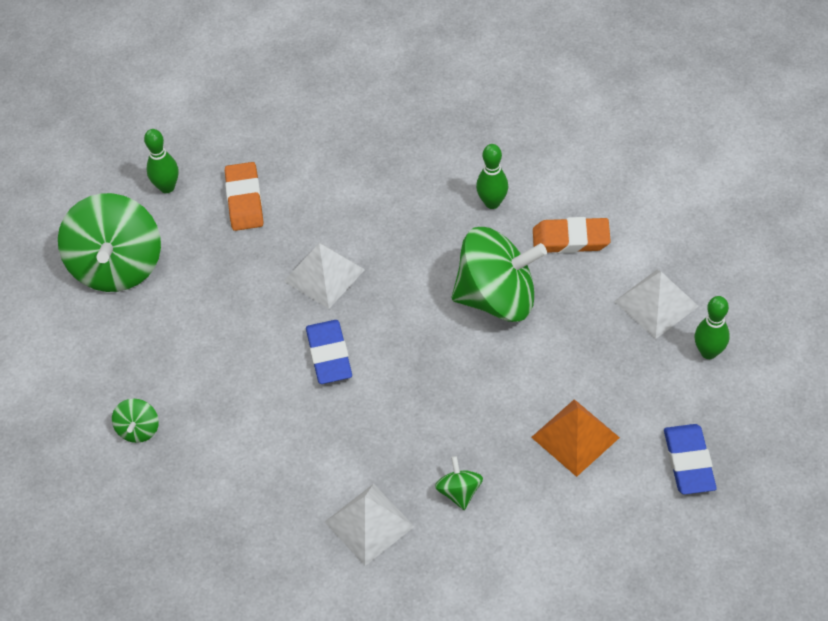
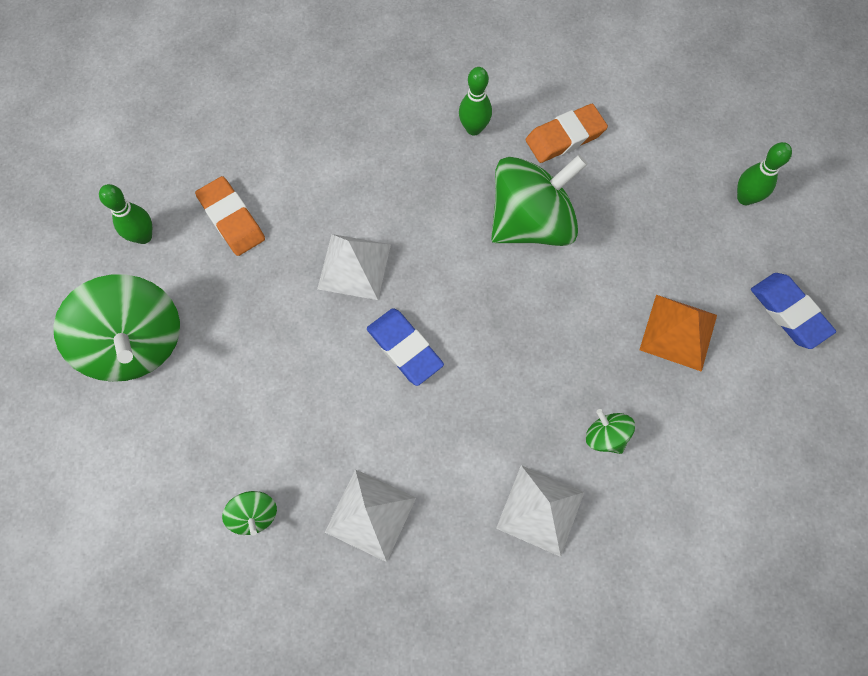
camera: 30 degrees left, 15 degrees up
white pyramid [614,270,699,339] -> white pyramid moved to [325,469,416,562]

